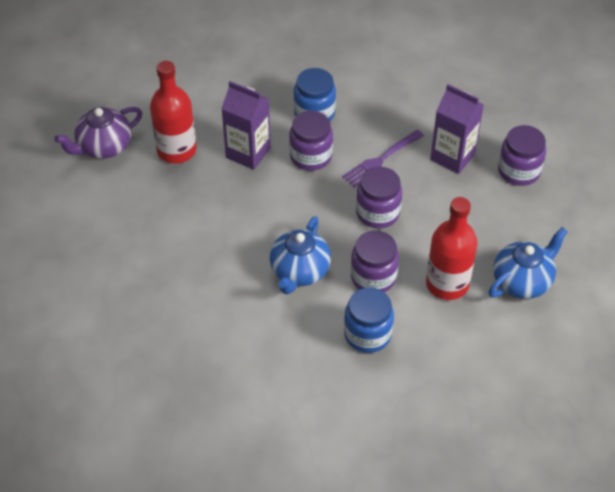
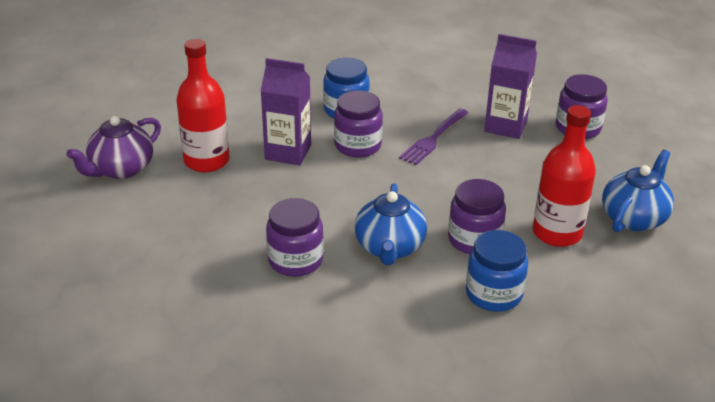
camera: 15 degrees left, 15 degrees down
purple jar [356,167,402,228] -> purple jar moved to [266,198,324,277]

